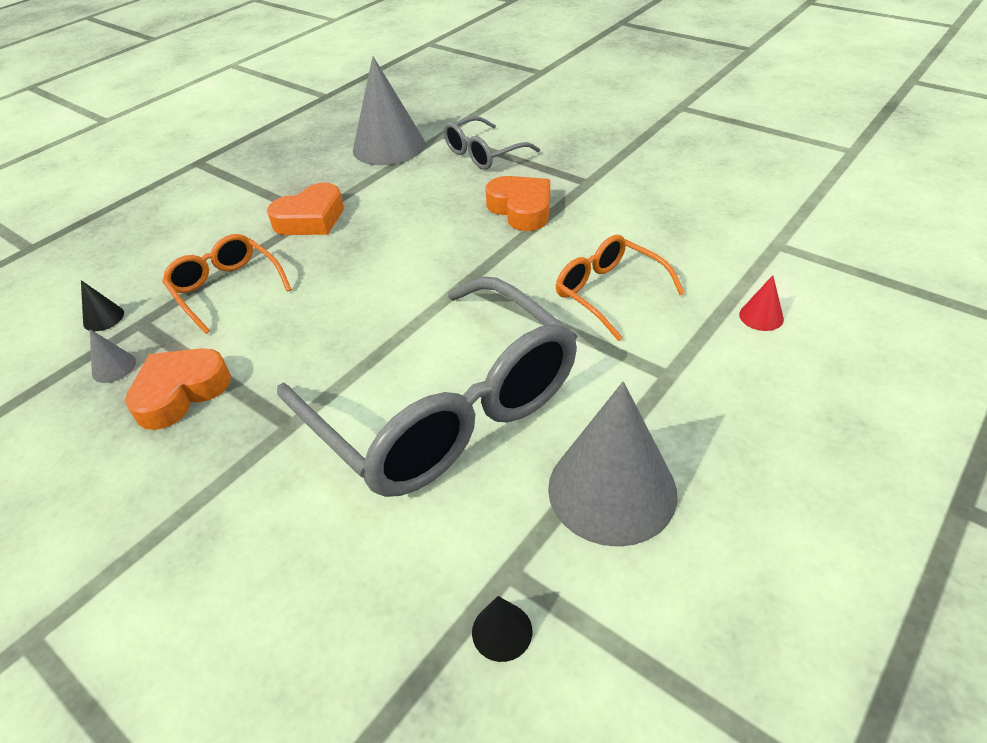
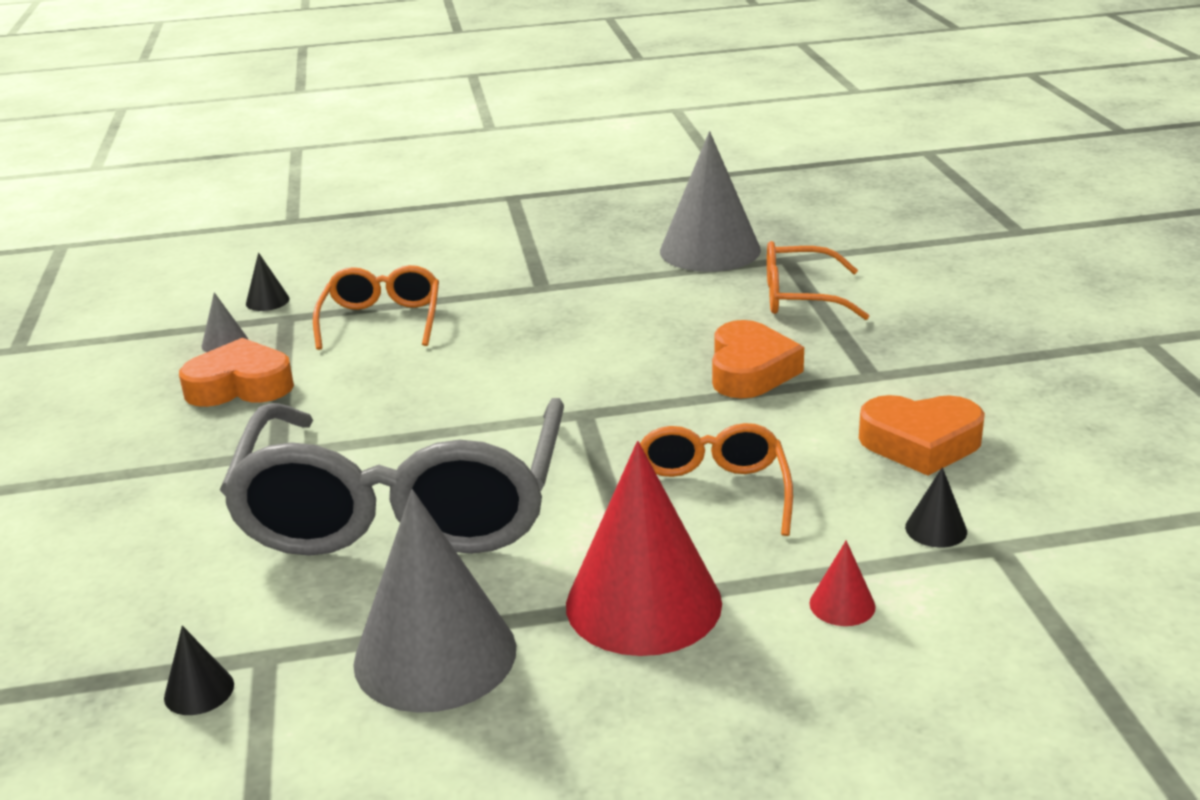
camera: 40 degrees right, 15 degrees down
orange heart [267,183,344,235] -> orange heart moved to [859,395,985,476]
grey glasses [444,116,540,170] -> orange glasses [767,241,869,320]
none -> red cone [566,441,722,656]
none -> black cone [905,467,967,548]

